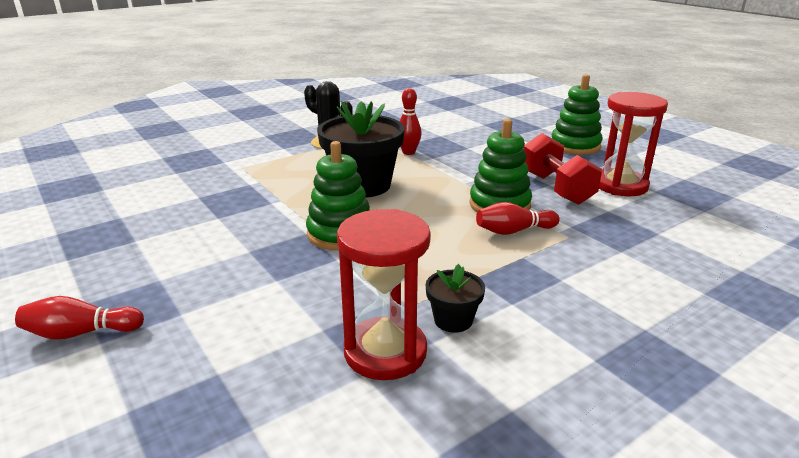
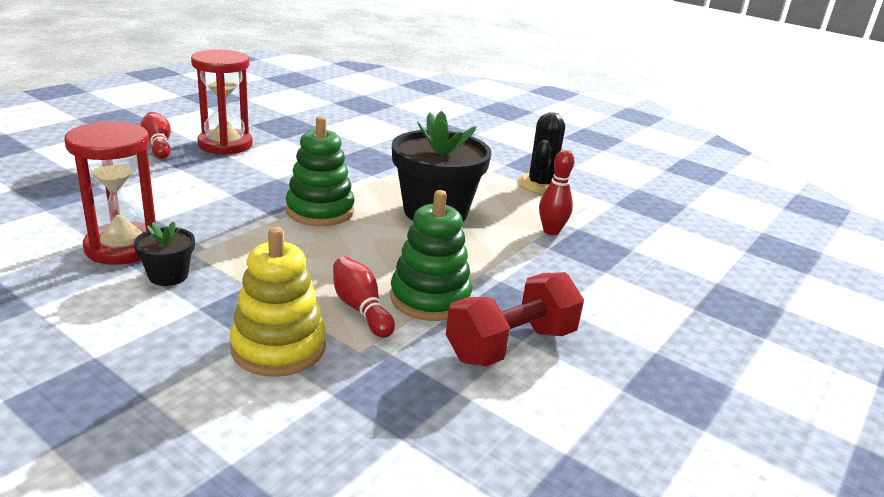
camera: 70 degrees right, 0 degrees up
green stacking toy [552,74,603,155] -> none
red hourglass [599,92,668,196] -> red hourglass moved to [191,49,253,155]
none -> yellow stacking toy [230,227,326,377]

